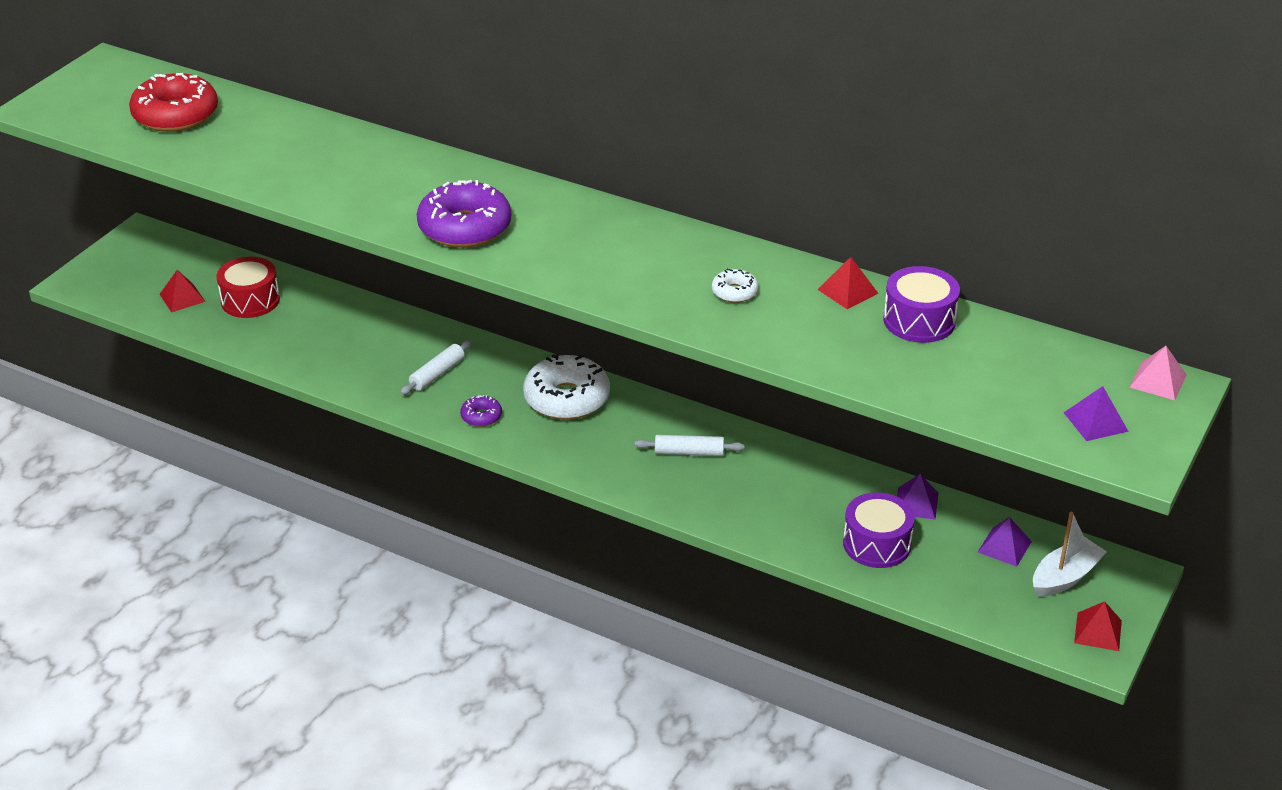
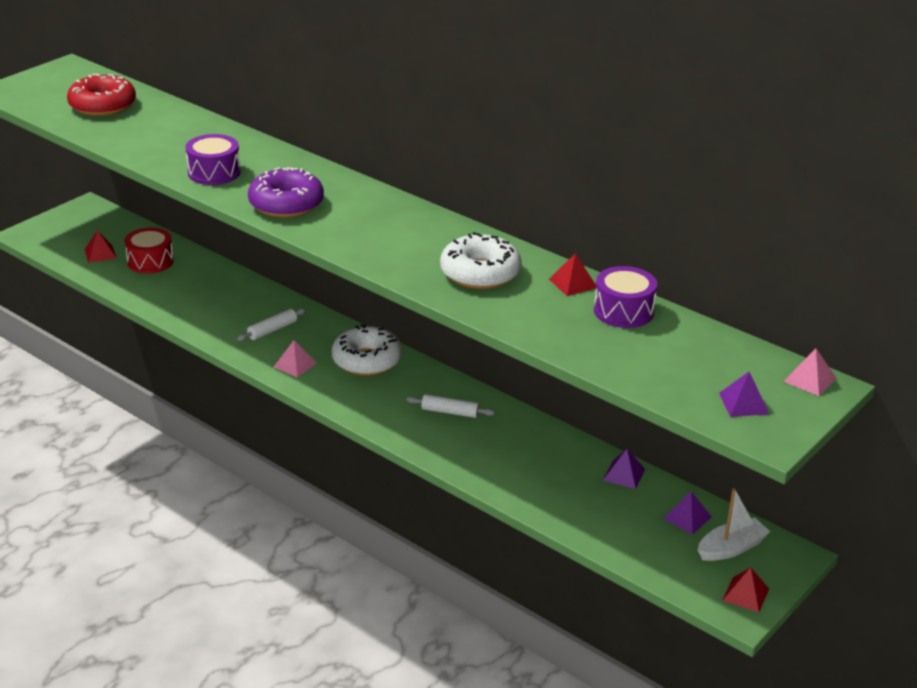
camera: 10 degrees right, 5 degrees down
purple donut [460,395,502,427] -> pink pyramid [274,340,317,378]
white donut [712,269,759,303] -> white donut [440,232,522,289], size x2.11
purple drum [843,492,915,568] -> purple drum moved to [186,134,240,185]

